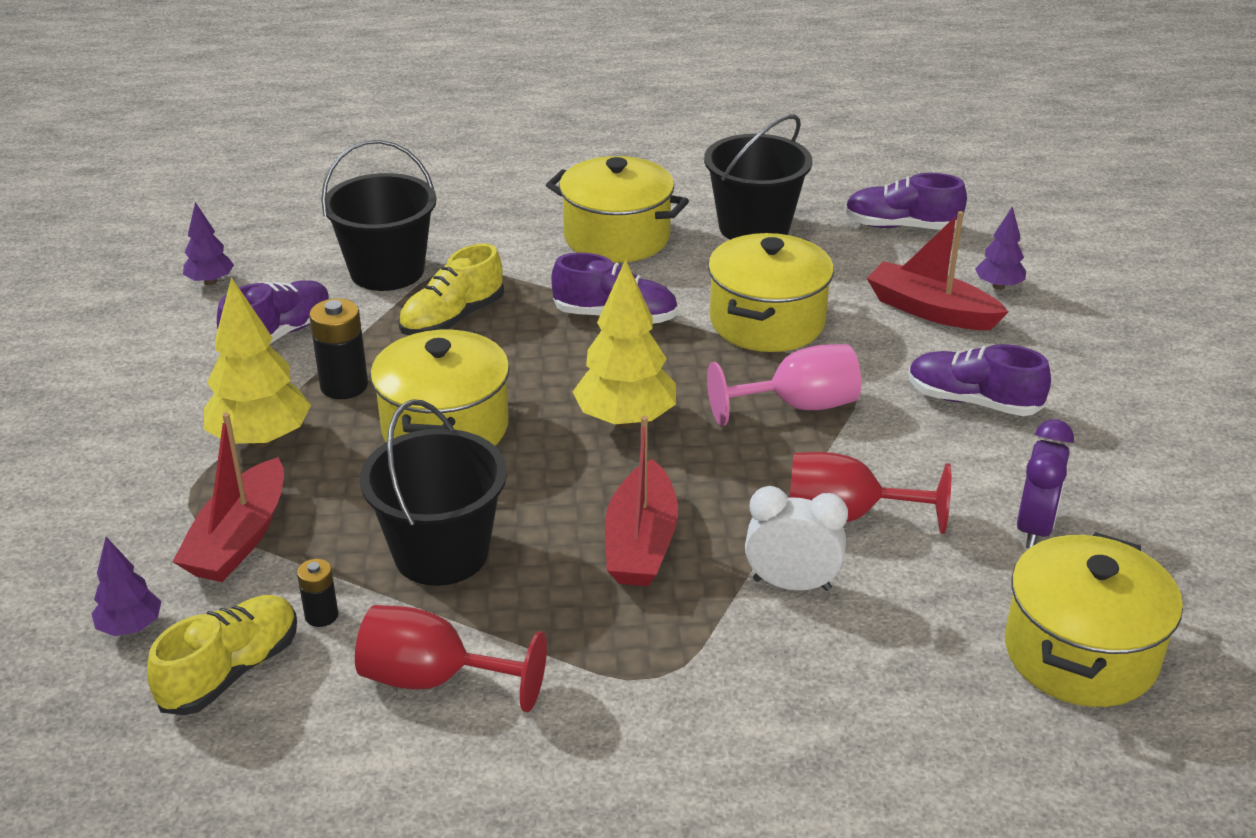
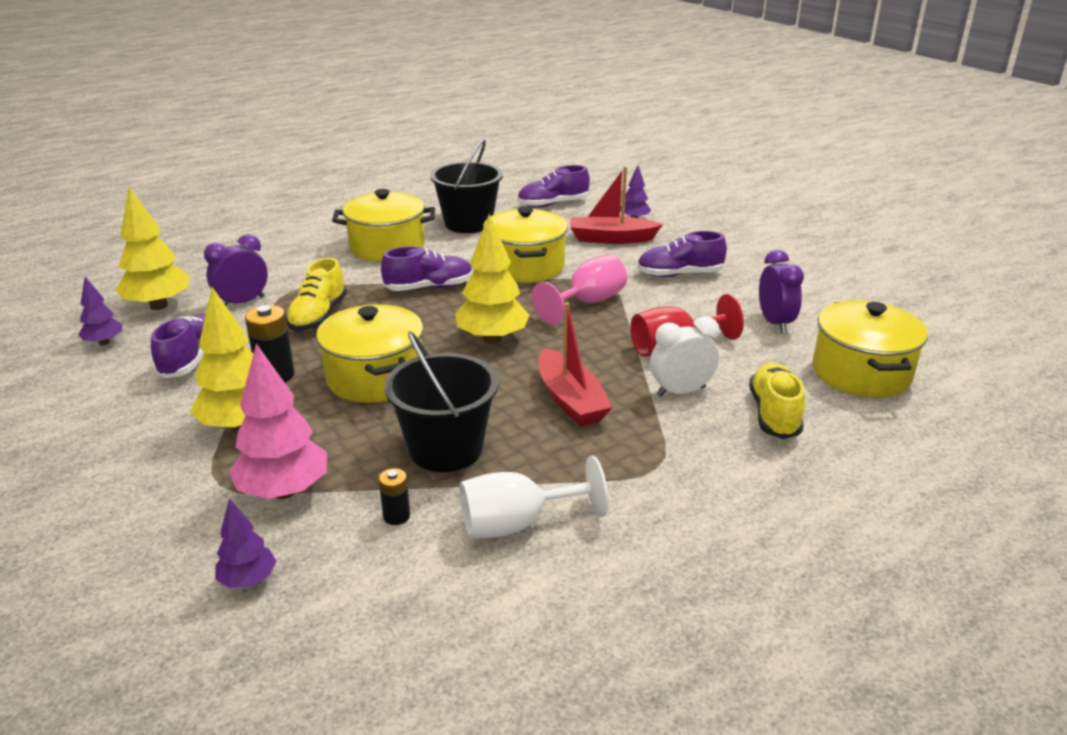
camera: 30 degrees left, 5 degrees down
yellow shoe [147,595,297,715] -> yellow shoe moved to [749,362,805,439]
red boat [172,412,284,582] -> pink tree [229,343,327,499]
black bucket [321,139,437,291] -> purple clock [204,234,268,305]
red goblet [355,605,547,712] -> white goblet [460,456,609,539]
none -> yellow tree [116,187,190,310]

